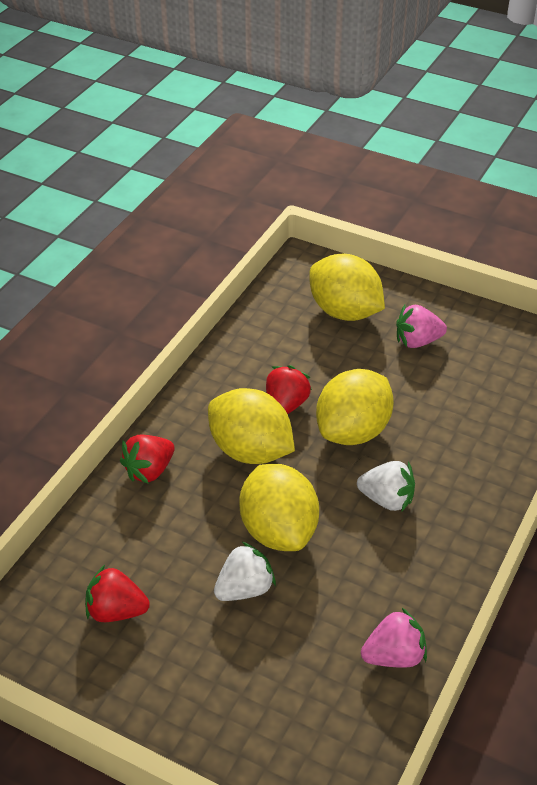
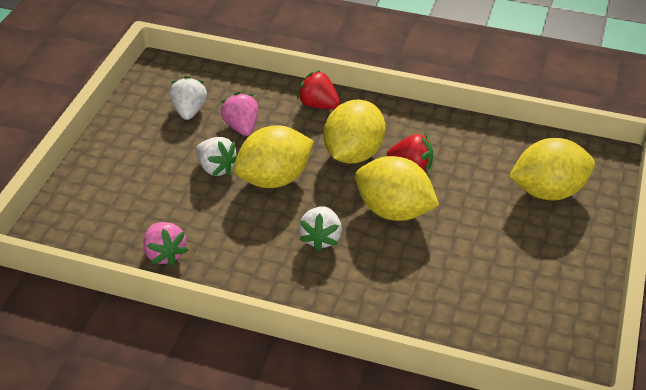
camera: 80 degrees right, 0 degrees up
red strawberry [85,565,150,622] -> white strawberry [170,76,207,120]
yellow lemon [309,254,385,321] -> yellow lemon turned 45 degrees clockwise [509,138,595,201]
pink strawberry [396,305,447,348] -> pink strawberry moved to [221,92,258,136]

